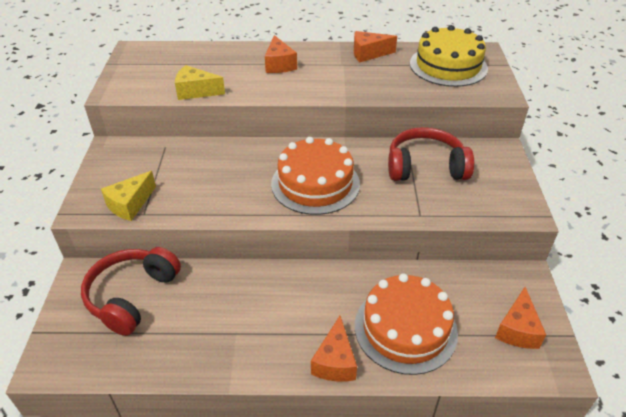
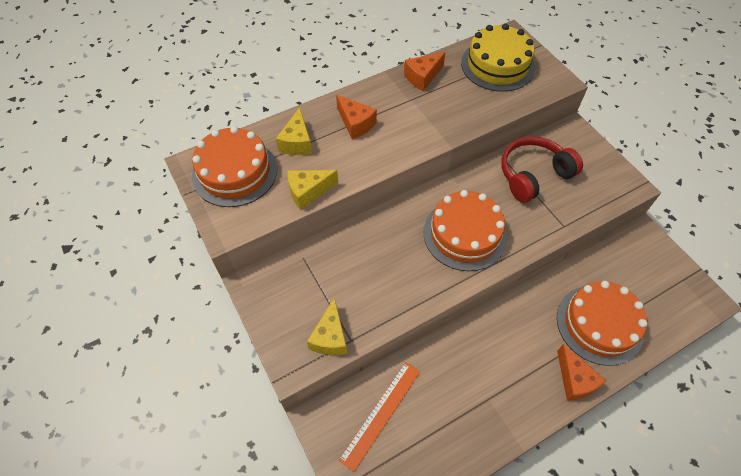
camera: 30 degrees left, 15 degrees up
red headphones [81,247,181,336] -> orange ruler [339,362,420,472]
orange cheese [495,287,546,349] -> none
none -> orange cake [192,126,277,207]
none -> yellow cheese [276,107,312,155]

